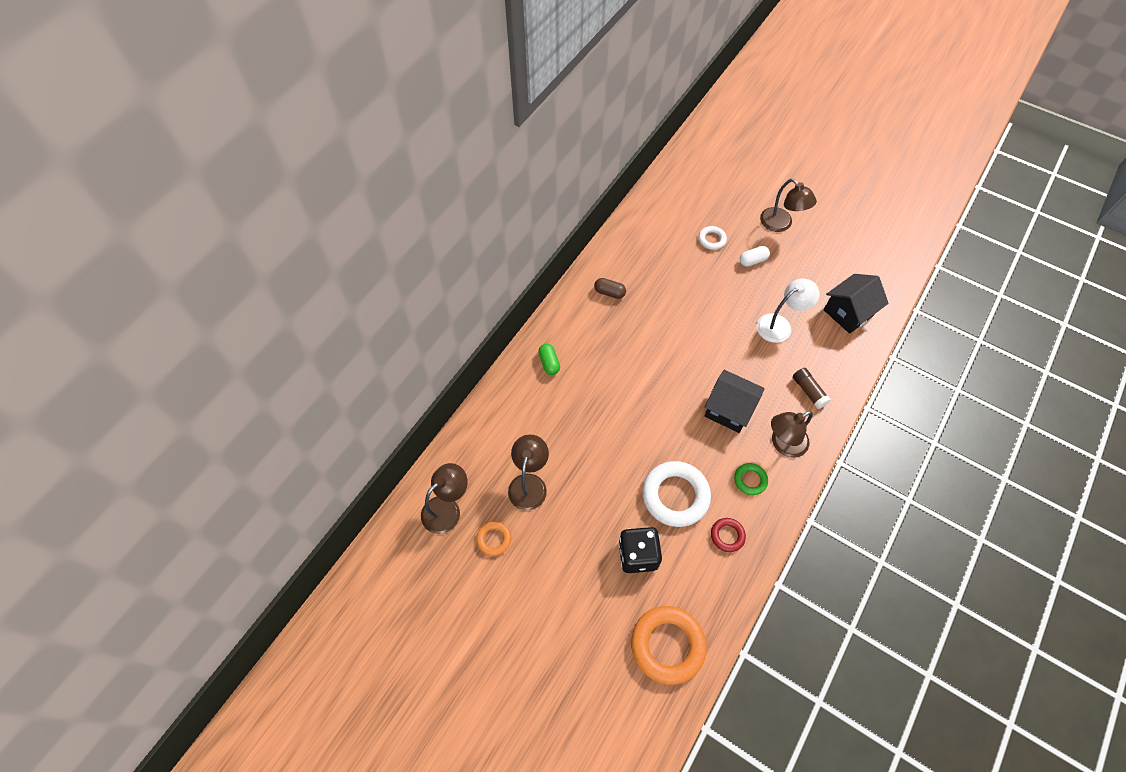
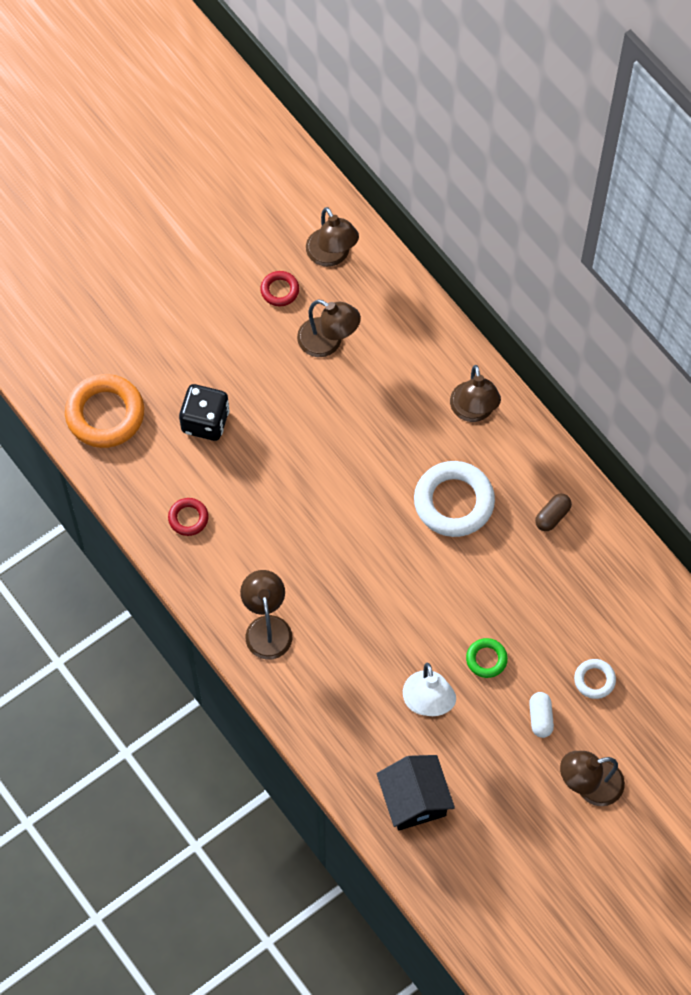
camera: 110 degrees right, 5 degrees up
orange ring [476,521,511,556] -> red ring [260,271,299,306]
green capsule [538,344,560,375] -> brown lamp [450,365,501,422]
white ring [642,461,711,527] -> white ring moved to [414,461,495,537]
black house [704,370,765,433] -> none
green ring [734,463,768,495] -> green ring moved to [466,638,508,678]
brown glue stick [793,368,831,409] -> none

